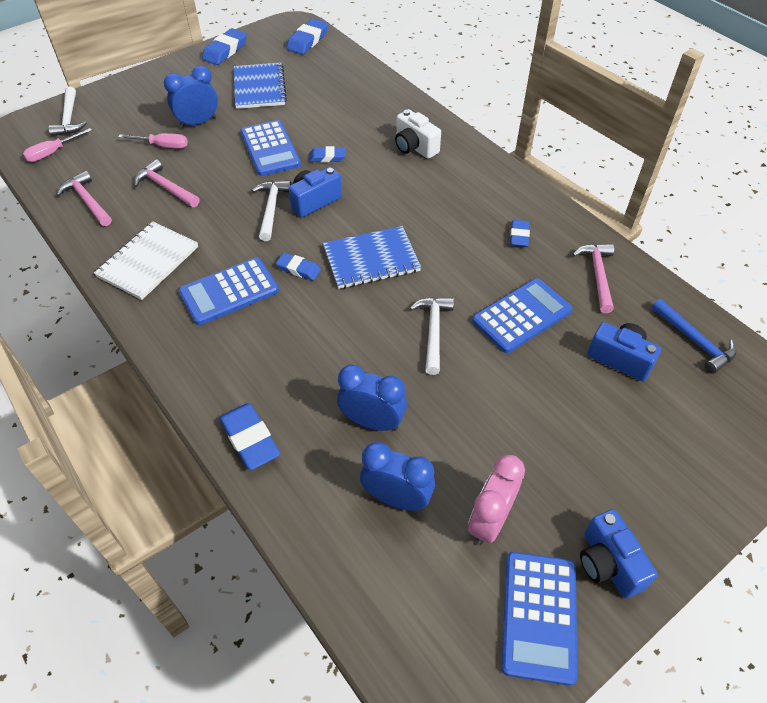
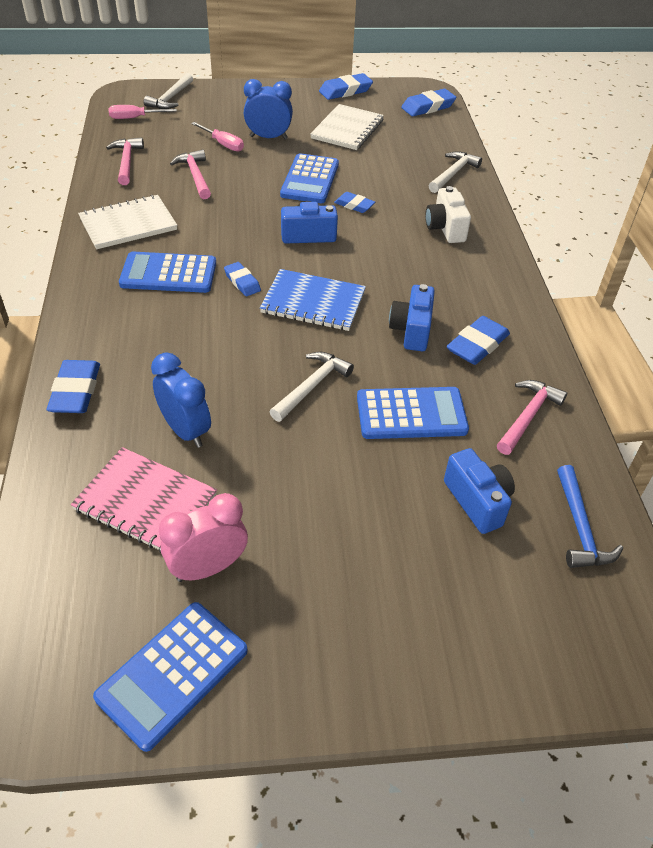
camera: 30 degrees right, 5 degrees down
blue notebook [234,62,287,109] -> white notebook [310,104,384,150]
white hammer [252,181,291,241] -> white hammer moved to [429,151,482,193]
blue clock [360,442,435,511] -> pink notebook [71,447,217,553]
blue eraser [510,220,530,247] -> blue eraser [447,316,510,365], size x1.59
blue camera [580,509,658,598] -> blue camera moved to [389,284,435,351]

